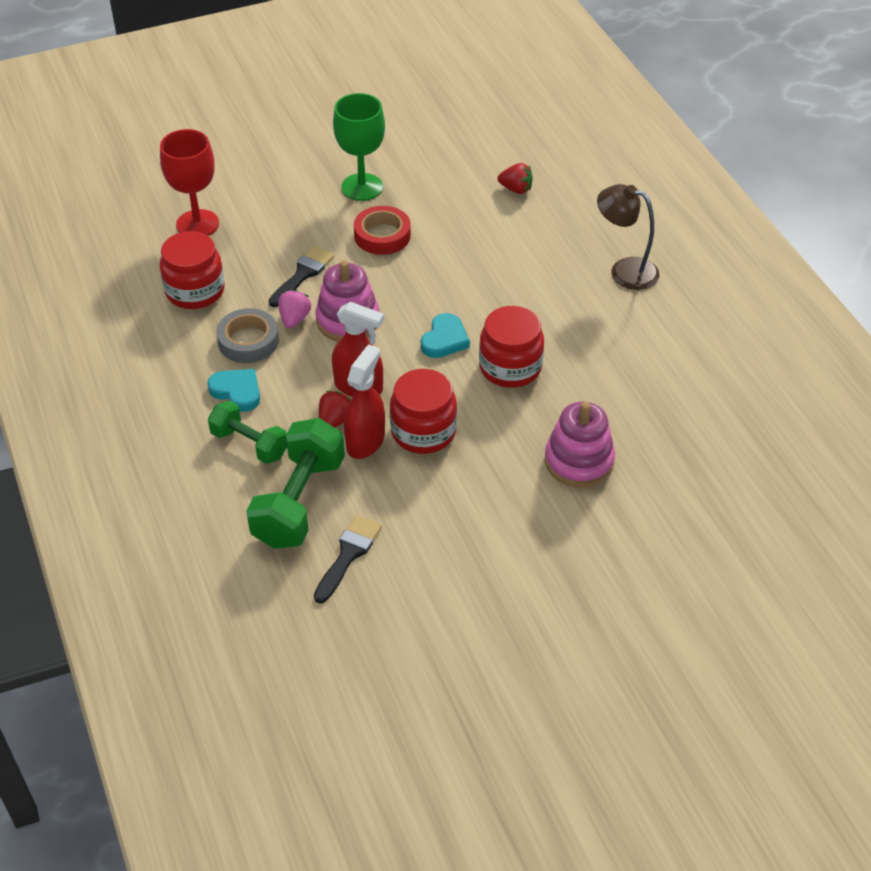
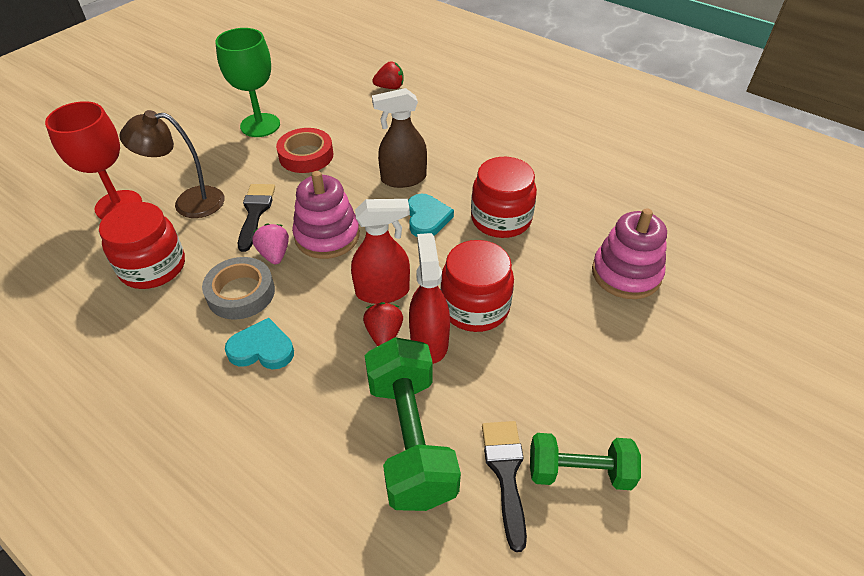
camera: 30 degrees left, 0 degrees up
green dumbbell [208,401,287,464] -> green dumbbell moved to [530,433,641,490]
brown lamp [597,184,659,290] -> brown lamp moved to [119,110,224,218]
none -> brown spray bottle [372,88,427,188]

